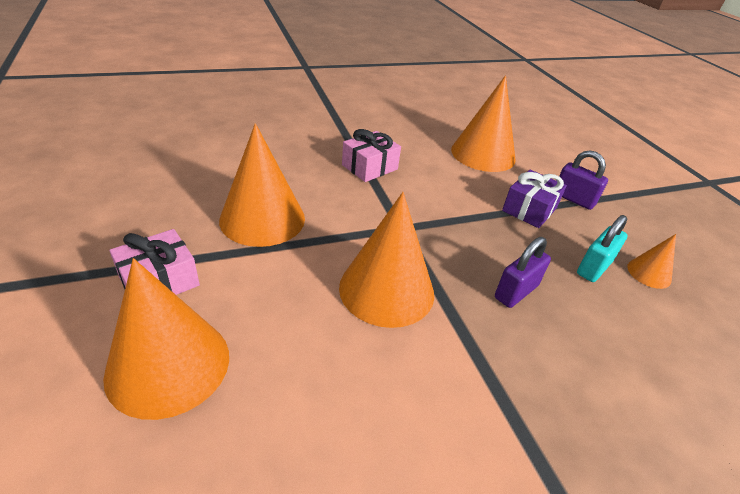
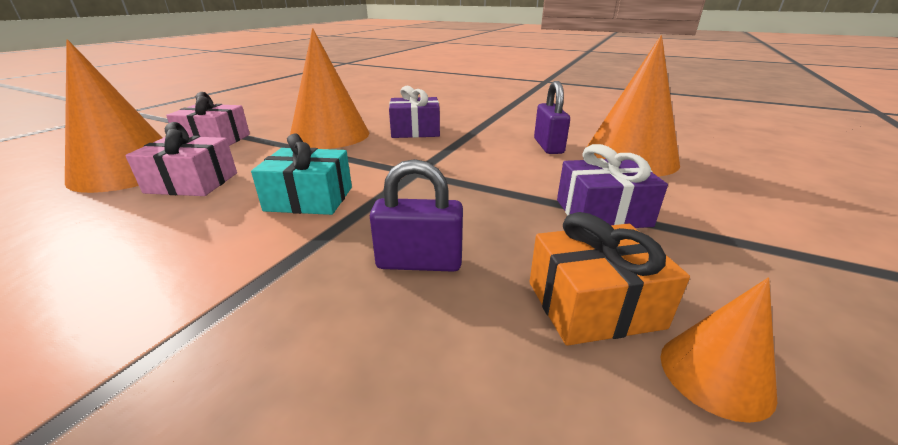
camera: 50 degrees right, 10 degrees down
orange cone [339,192,434,328] -> turquoise gift [251,133,352,215]
pink gift [342,129,401,182] -> pink gift moved to [125,122,237,196]
purple padlock [559,150,608,210] -> purple padlock moved to [534,81,570,154]
turquoise padlock [577,215,628,282] -> orange gift [530,212,690,346]
none -> purple gift [389,86,440,138]

